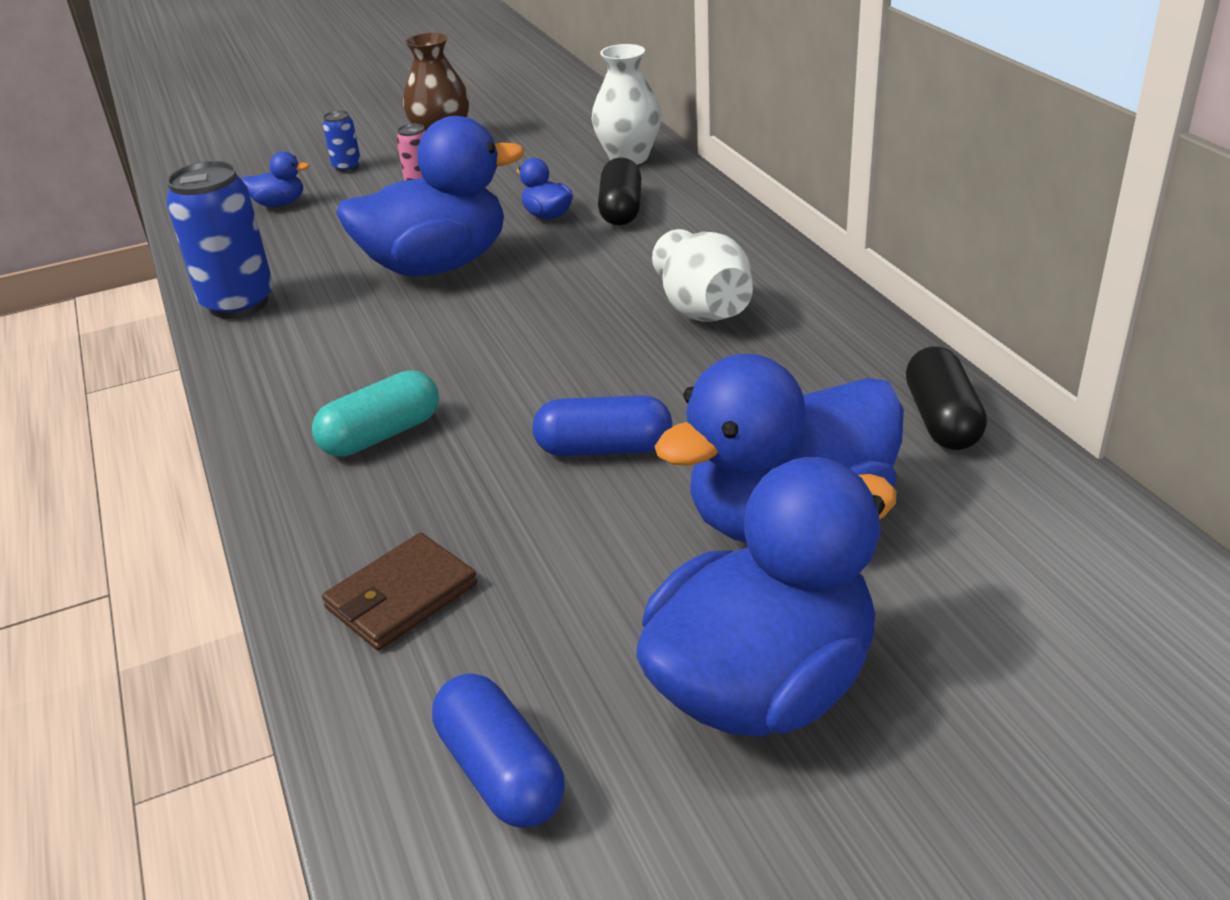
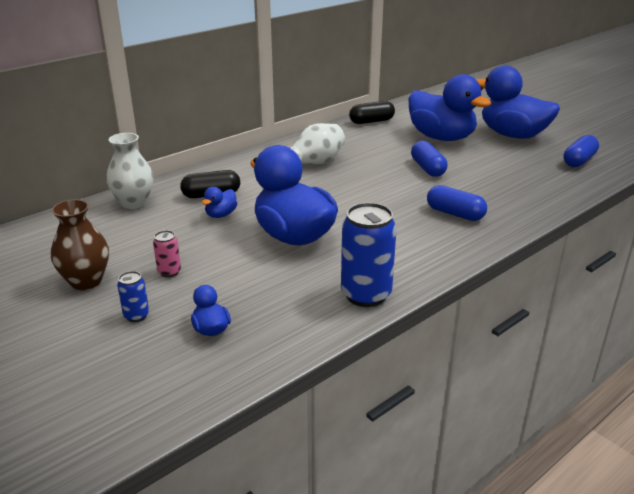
camera: 110 degrees left, 5 degrees down
turquoise capsule [312,370,439,457] -> blue capsule [427,185,487,221]
brown wallet [322,533,477,651] -> none

